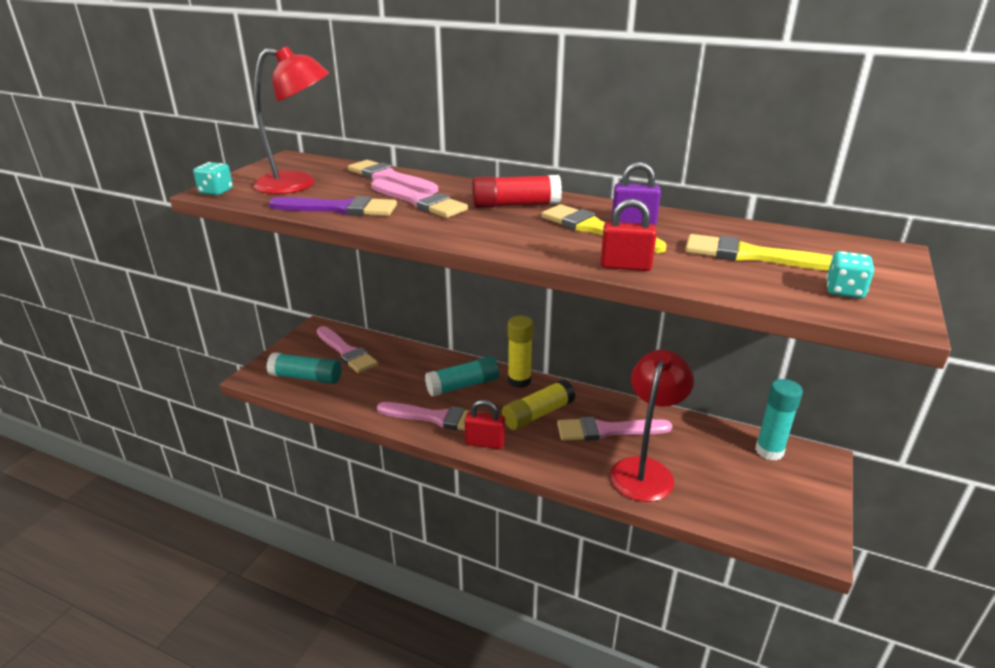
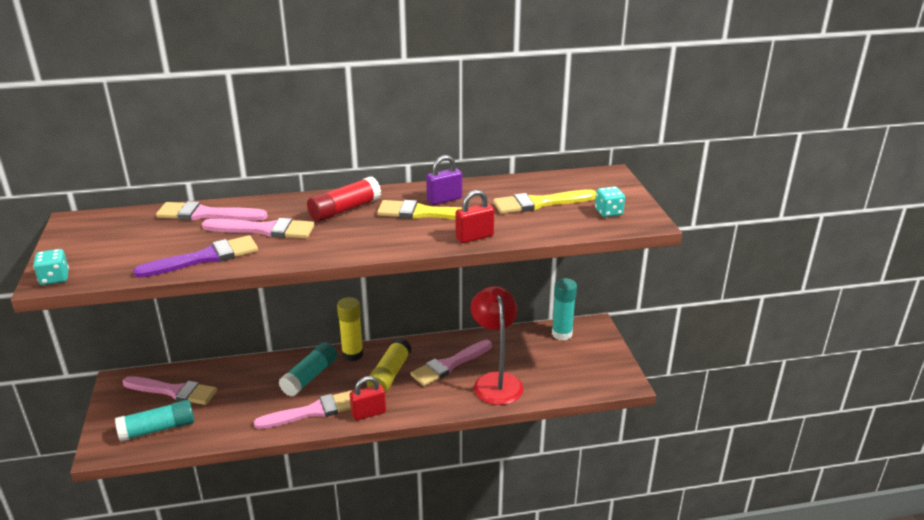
camera: 35 degrees left, 0 degrees up
red lamp [254,46,329,194] -> none

